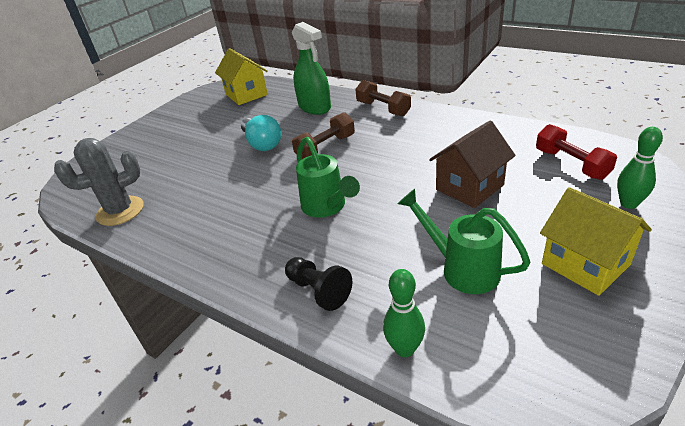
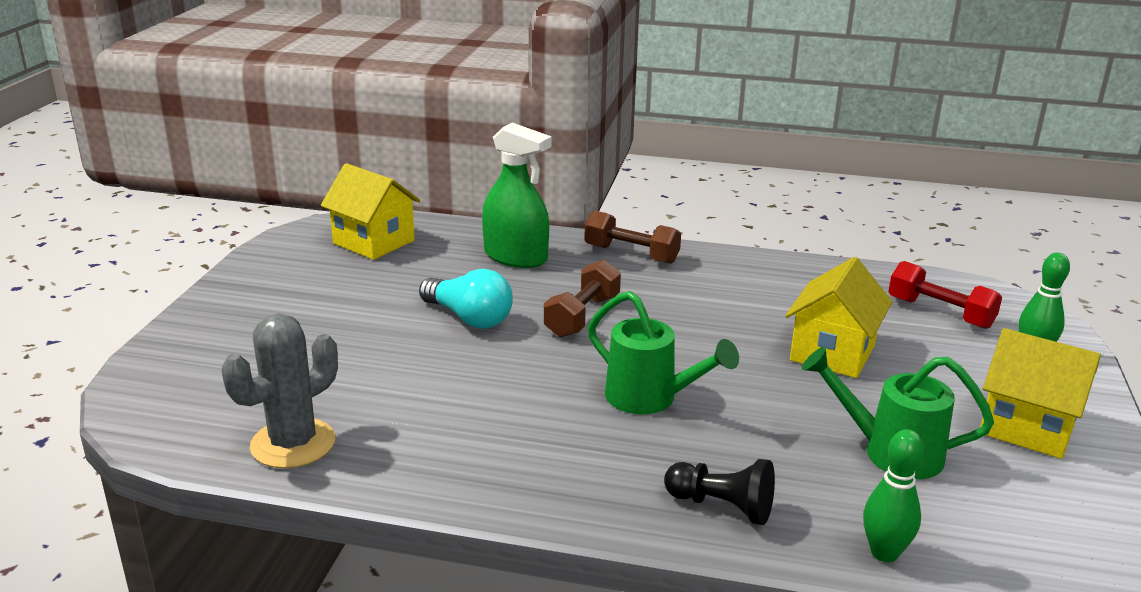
camera: 25 degrees left, 10 degrees down
brown house [429,121,516,208] -> yellow house [785,257,892,378]

